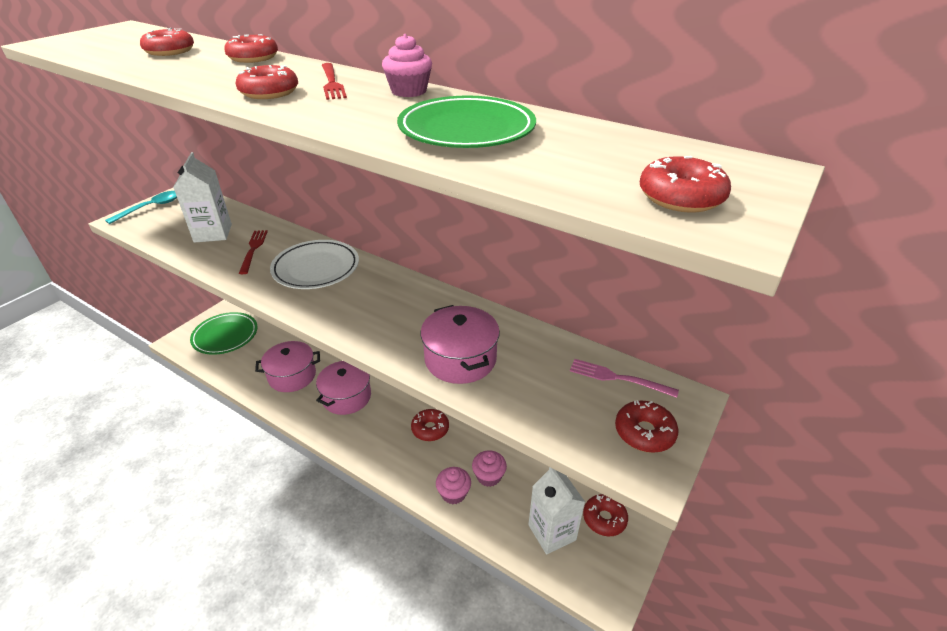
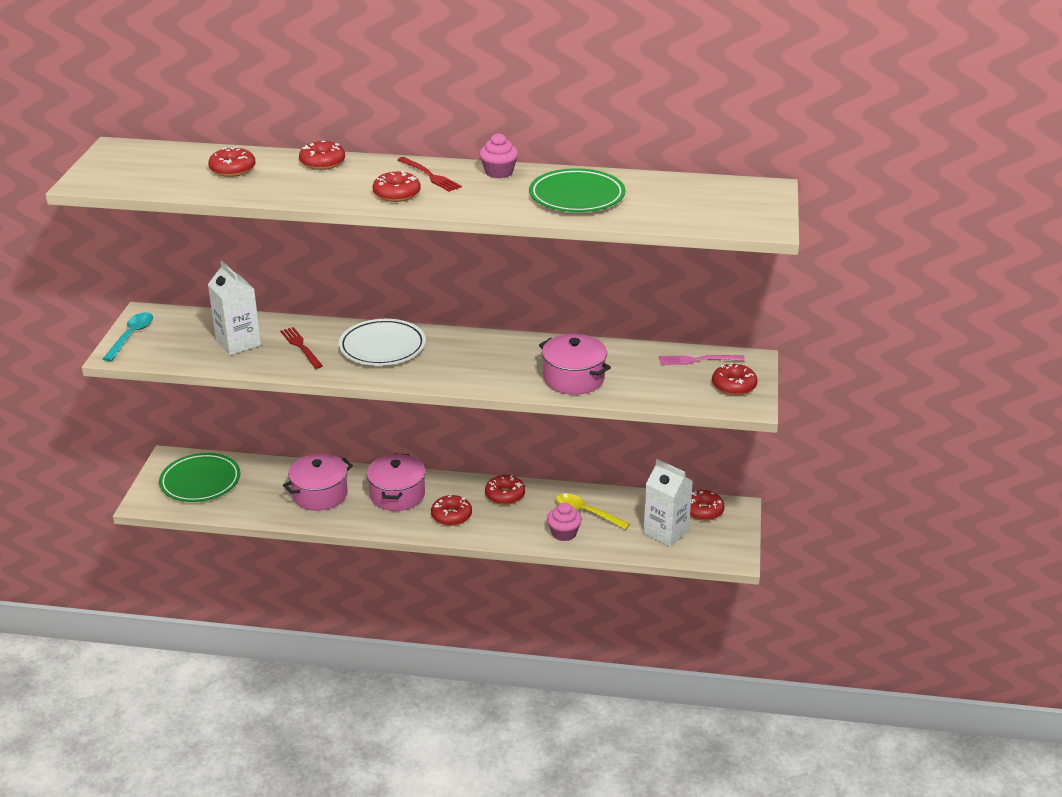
camera: 25 degrees left, 5 degrees down
pink cupcake [472,450,507,487] -> yellow spoon [556,494,630,529]
red donut [640,156,731,213] -> red donut moved to [431,495,472,526]

